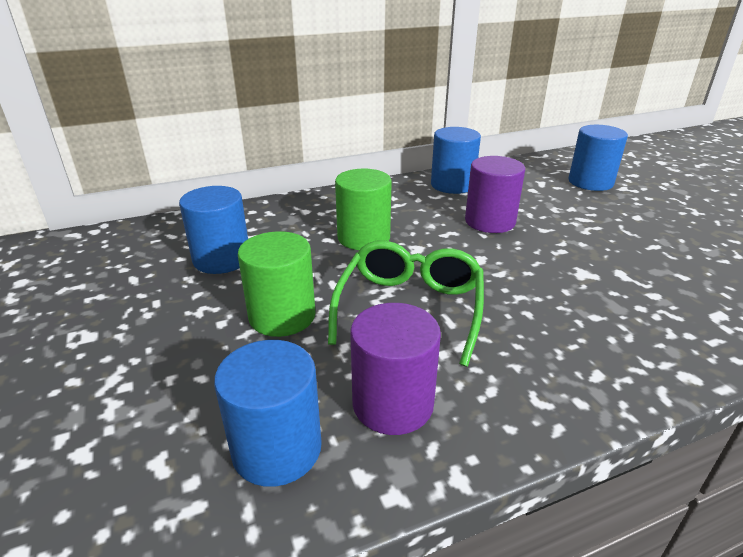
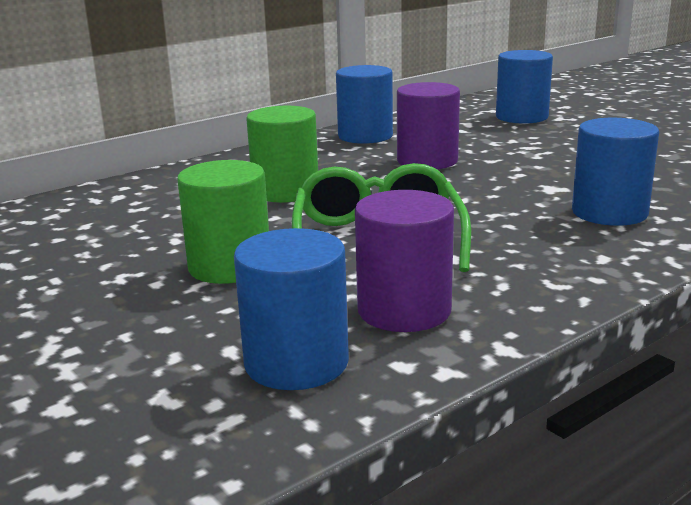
camera: 15 degrees left, 10 degrees down
blue cylinder [179,186,248,274] -> blue cylinder moved to [572,118,659,226]

